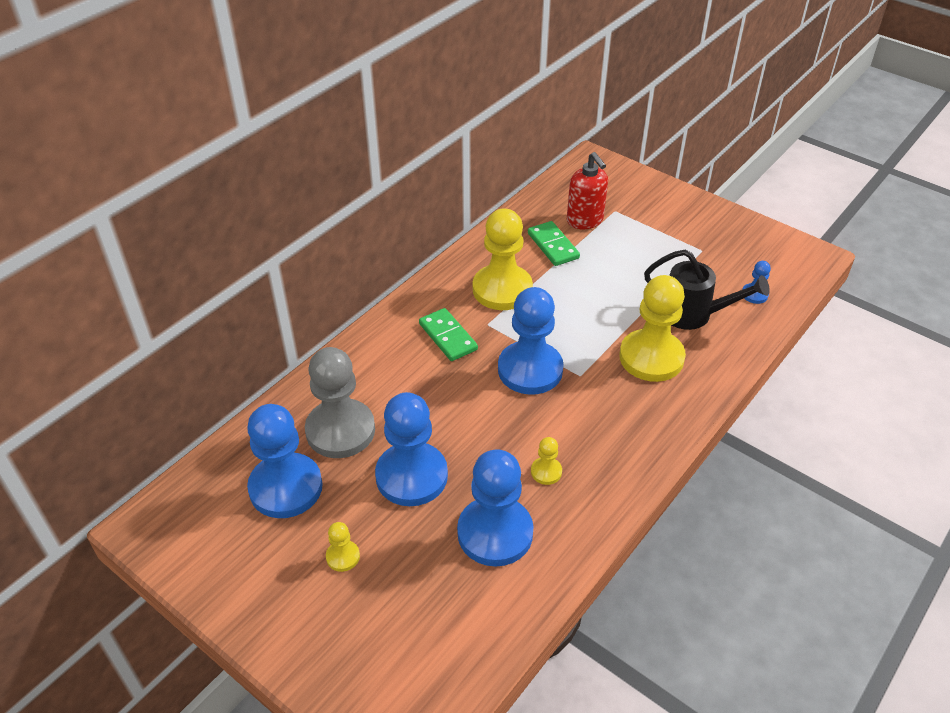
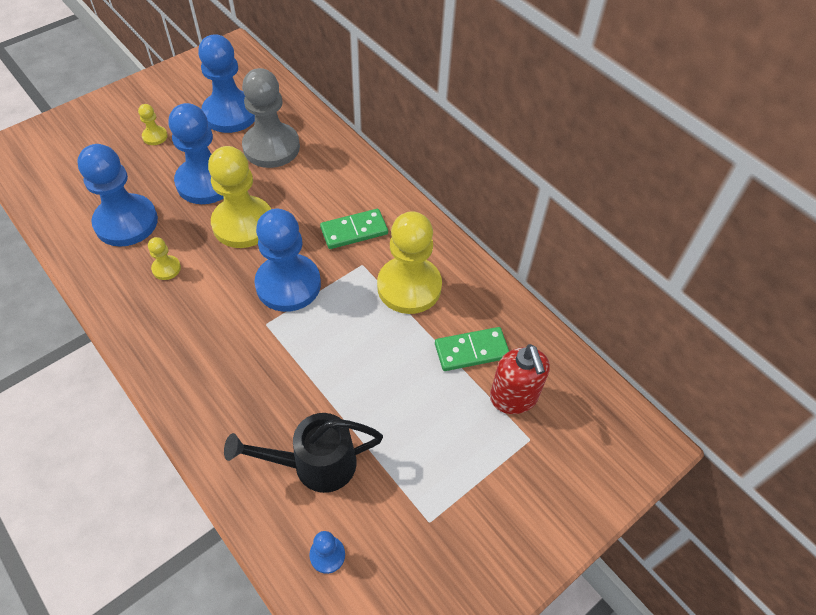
camera: 100 degrees right, 10 degrees up
red soap dispenser [567,152,608,229] -> red soap dispenser turned 90 degrees counterclockwise [490,344,550,414]
yellow pawn [619,275,686,382] -> yellow pawn moved to [208,146,271,248]
black watering can [644,250,770,330] -> black watering can turned 45 degrees clockwise [224,413,383,493]

